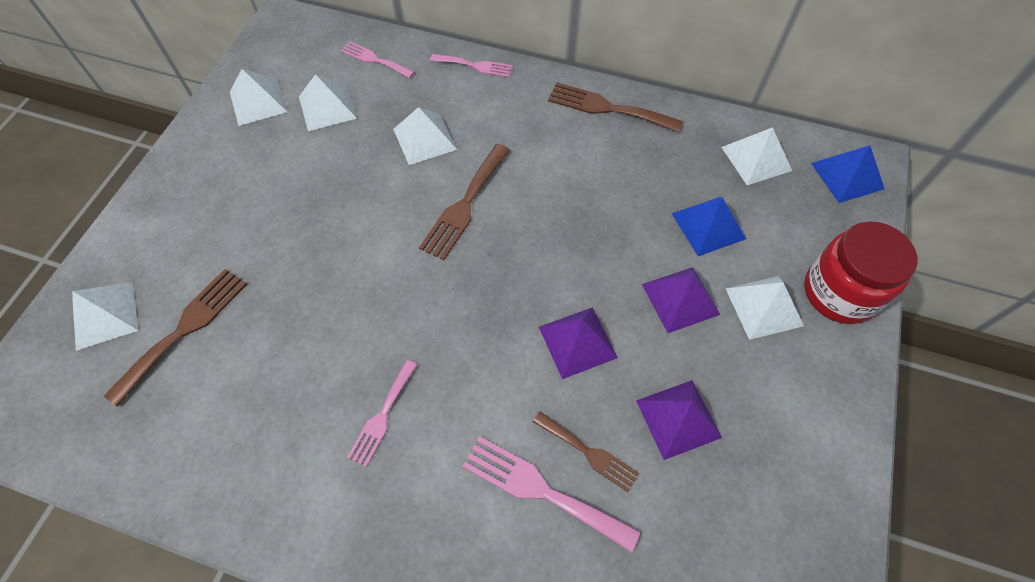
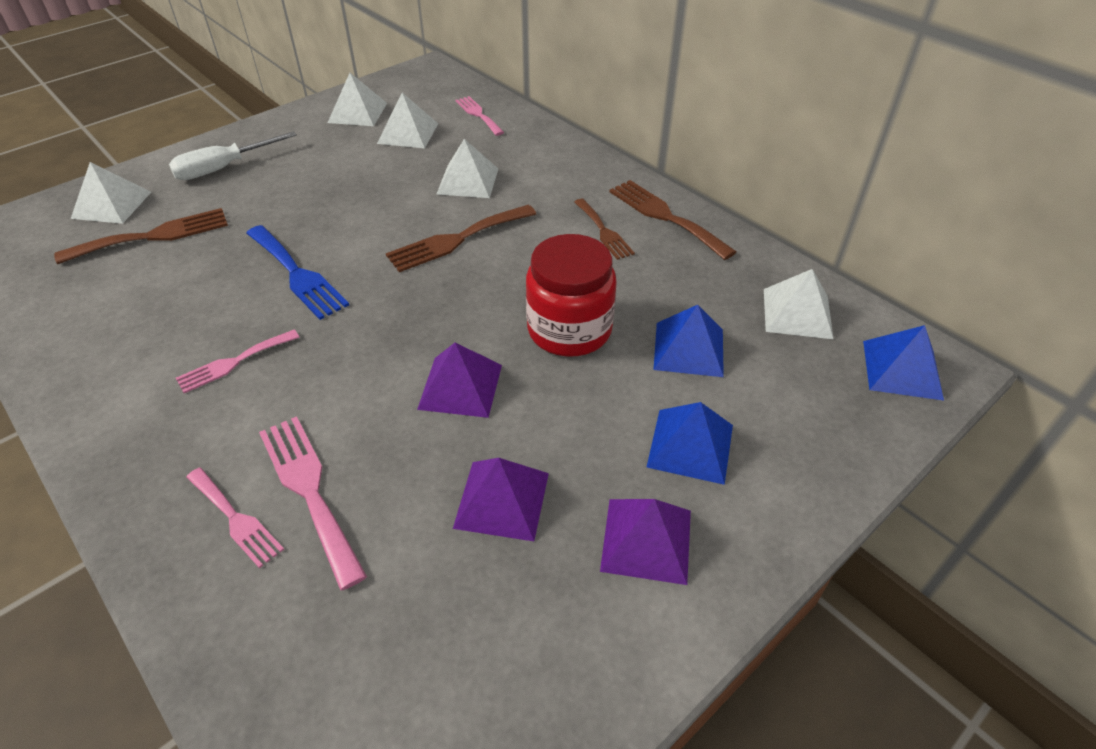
camera: 30 degrees right, 15 degrees down
pink fork [430,54,513,77] -> pink fork moved to [186,468,284,568]
brown fork [533,412,640,492] -> brown fork moved to [574,199,635,260]
purple pyramid [642,267,720,333] -> purple pyramid moved to [600,499,691,585]
white pyramid [726,276,804,340] -> blue pyramid [647,402,733,485]
red jar [804,221,918,324] -> red jar moved to [526,234,617,356]
none -> white screwdriver [169,131,297,180]
none -> blue fork [246,225,349,320]

